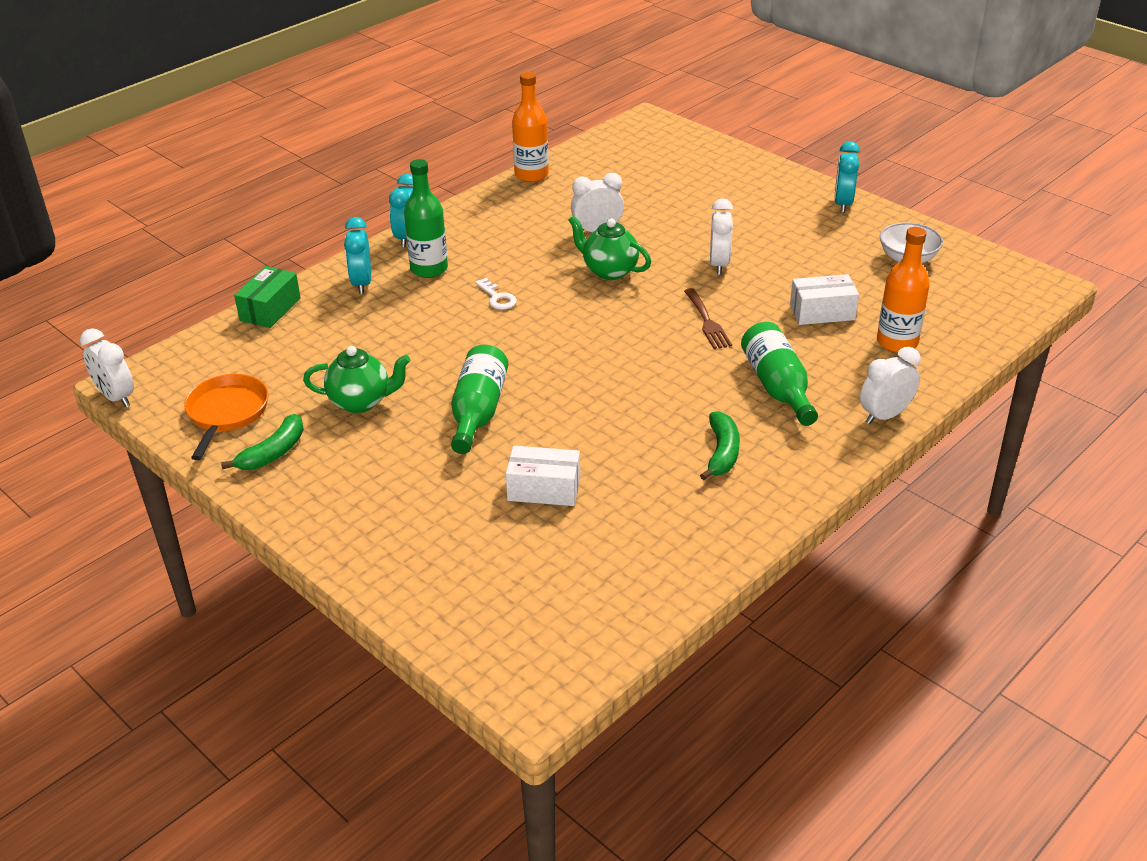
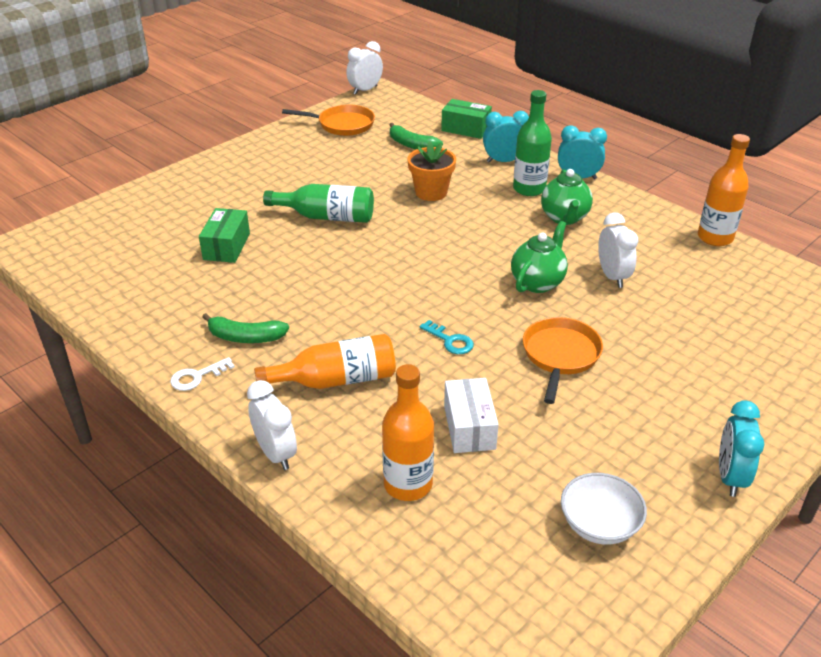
camera: 90 degrees right, 0 degrees up
green banana [221,414,304,470] -> green banana moved to [390,123,443,149]
green teapot [303,346,410,413] -> green teapot moved to [541,169,593,225]
white key [475,278,517,310] -> white key moved to [170,357,235,391]
white box [506,446,580,506] -> green box [199,208,250,263]
brown fork [684,288,732,349] -> turquoise key [420,320,474,354]
white clock [710,198,733,275] -> orange pan [523,317,603,404]
green bottle [741,322,818,426] -> orange bottle [254,334,396,389]
turquoise clock [834,141,860,213] -> turquoise clock turned 90 degrees counterclockwise [719,400,764,497]
none -> orange flower pot [407,141,456,201]

